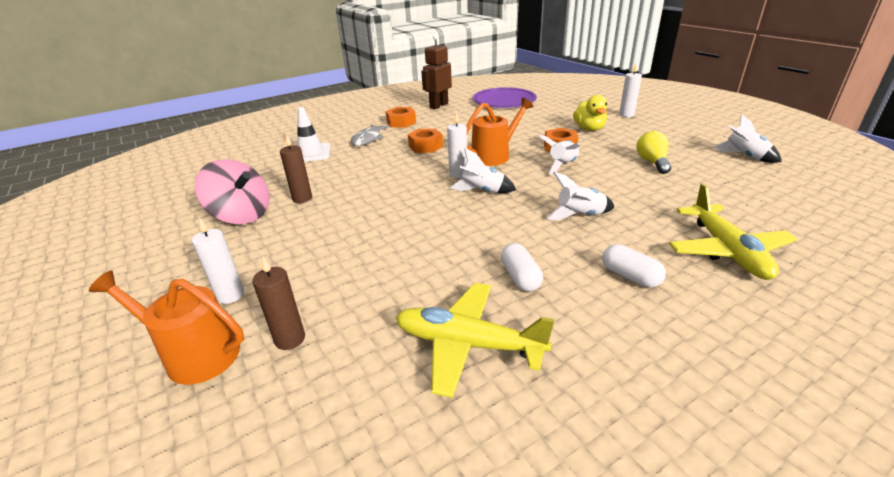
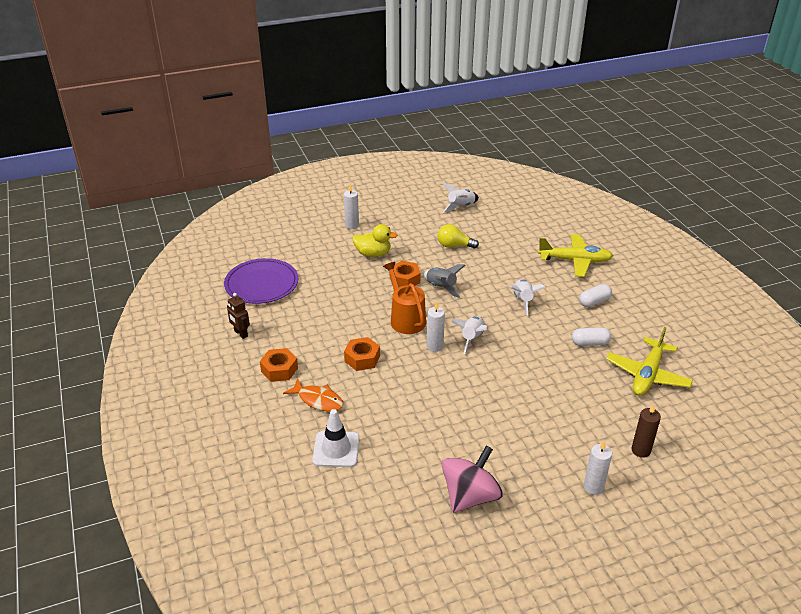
camera: 80 degrees left, 5 degrees up
orange watering can [89,271,244,385] -> none
brown candle [280,134,312,203] -> none
grey fish [351,124,389,146] -> orange fish [283,378,344,412]
brown robot [421,34,452,109] -> brown robot [227,293,250,339], size x0.62
white rocket [539,135,580,175] -> grey rocket [424,264,466,298]

